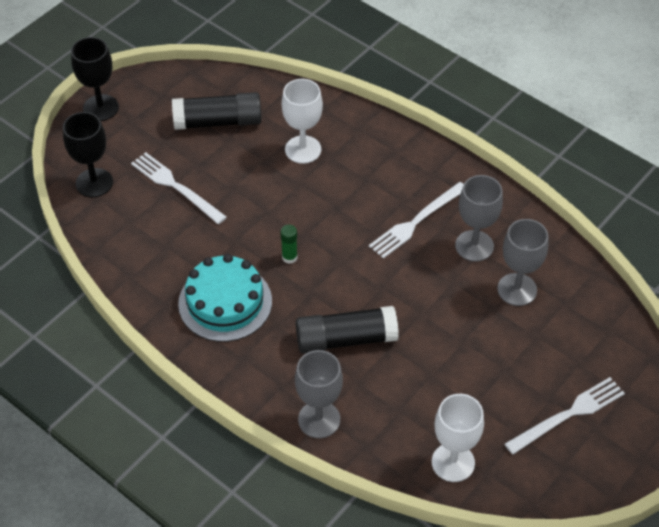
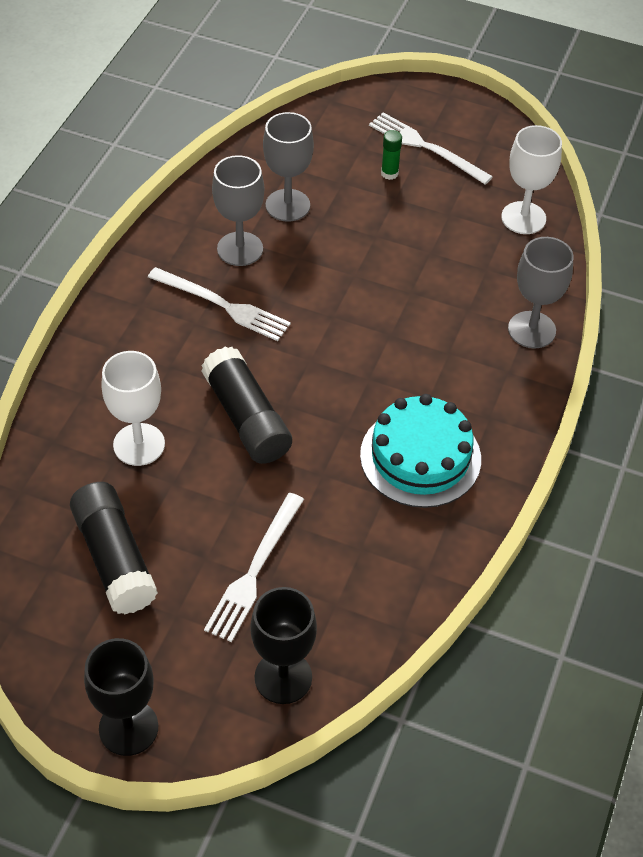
camera: 110 degrees left, 0 degrees up
green glue stick [280,224,298,264] -> green glue stick moved to [381,130,402,180]
black glue stick [296,306,399,354] -> black glue stick moved to [201,347,292,464]

